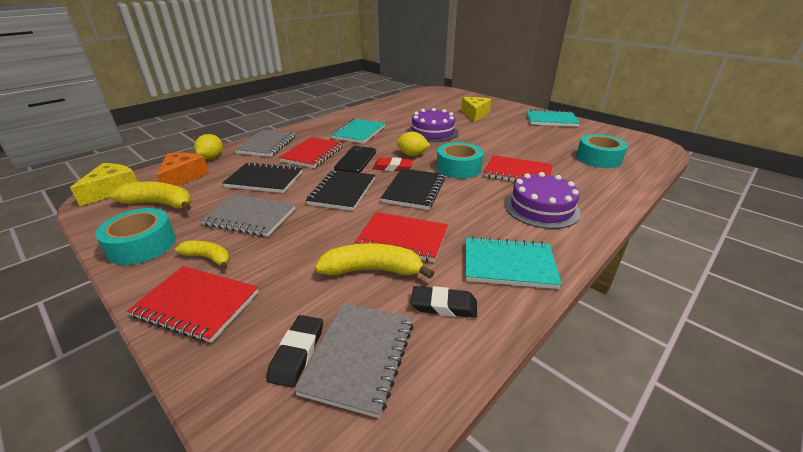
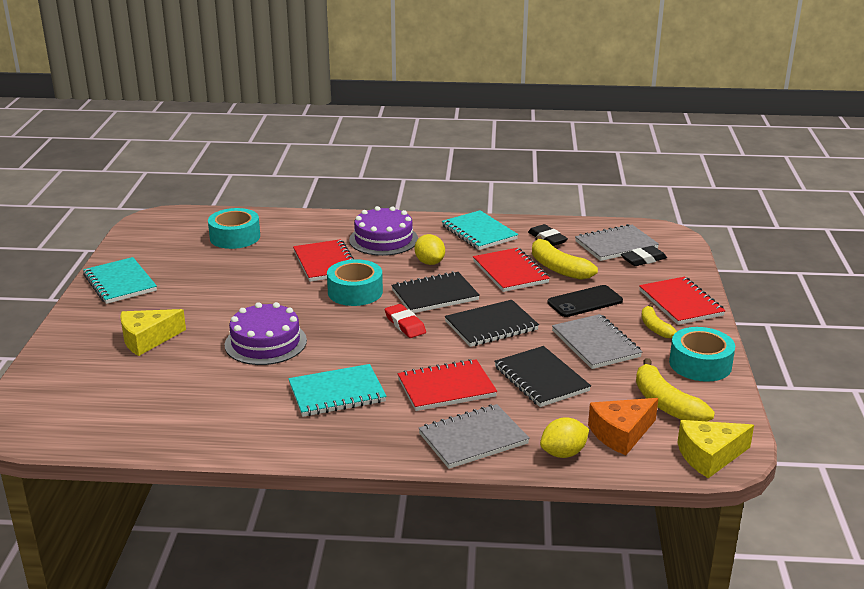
camera: 130 degrees left, 5 degrees down
black phone [334,146,376,173] -> black phone moved to [547,285,623,317]
yellow lemon [396,132,430,156] -> yellow lemon moved to [415,234,445,265]

